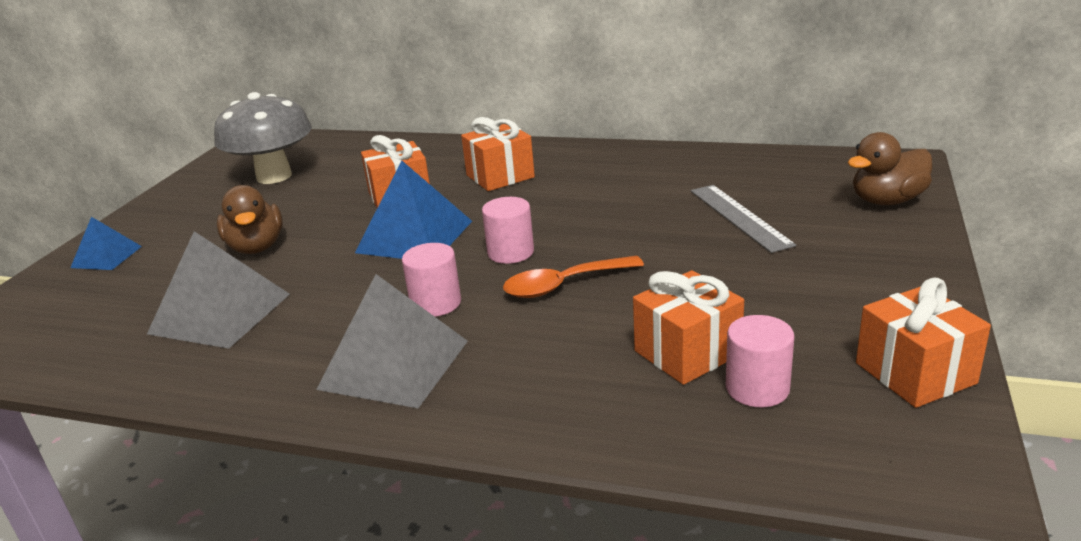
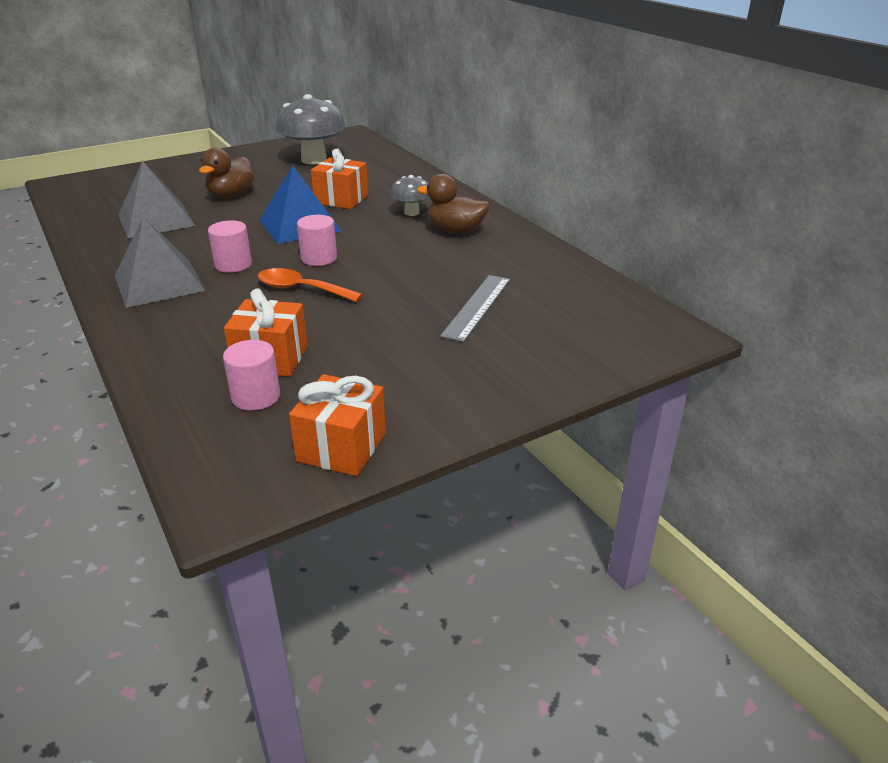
camera: 40 degrees right, 5 degrees up
blue pyramid [70,217,142,270] -> none
orange gift [461,117,535,191] -> grey mushroom [390,175,429,216]
brown duck [848,132,932,205] -> brown duck moved to [417,174,489,234]

